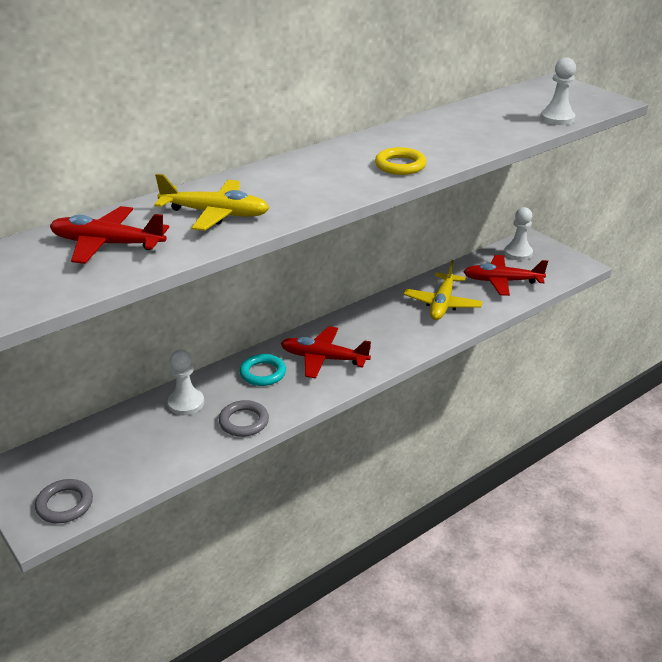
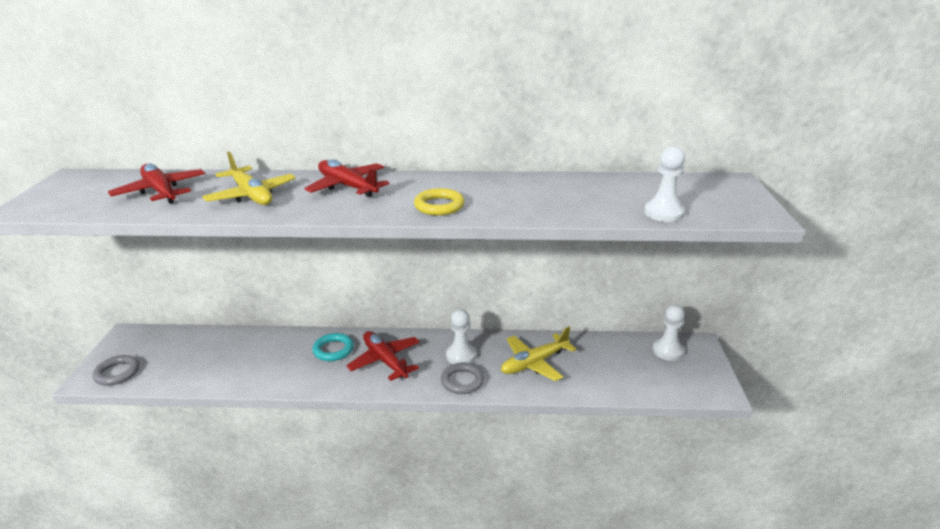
camera: 40 degrees right, 5 degrees down
white pawn [168,350,204,415] -> white pawn moved to [446,309,476,364]
grey ring [219,400,269,437] -> grey ring moved to [441,363,484,394]
red plane [464,255,548,296] -> red plane moved to [304,159,390,197]

